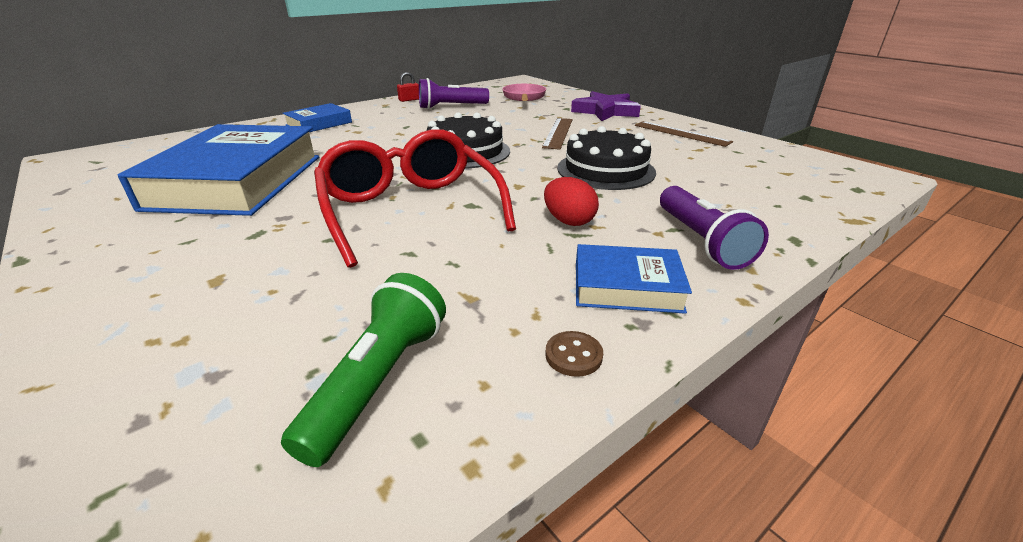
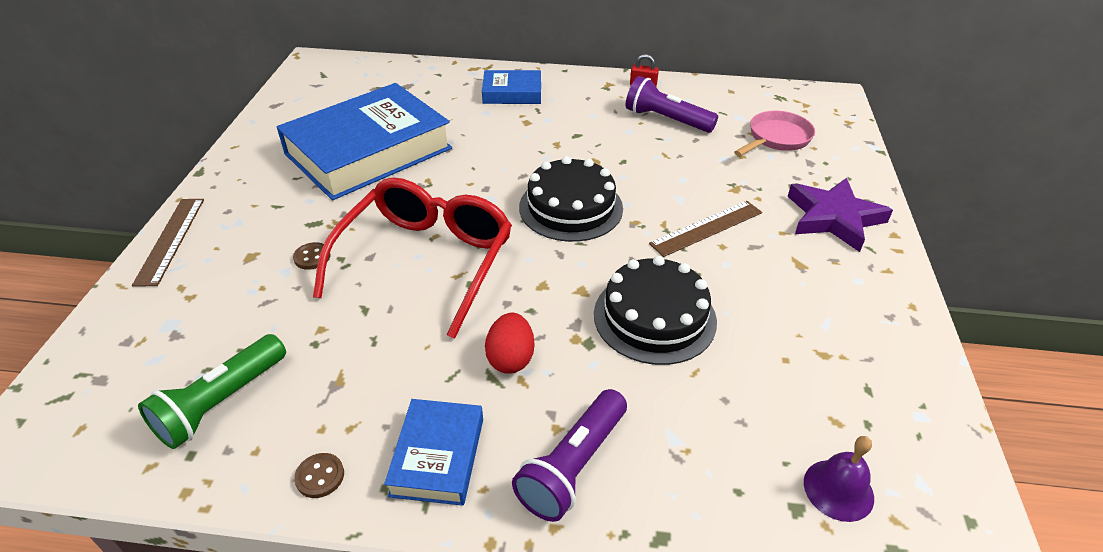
camera: 45 degrees right, 10 degrees up
green flashlight [281,273,446,467] -> green flashlight turned 150 degrees clockwise [138,334,286,449]
blue book [576,244,692,314] -> blue book turned 45 degrees clockwise [384,399,483,506]
brown ruler [635,121,733,147] -> brown ruler moved to [132,199,204,287]
none -> brown button [293,242,331,270]
none -> purple bell [804,436,874,522]

